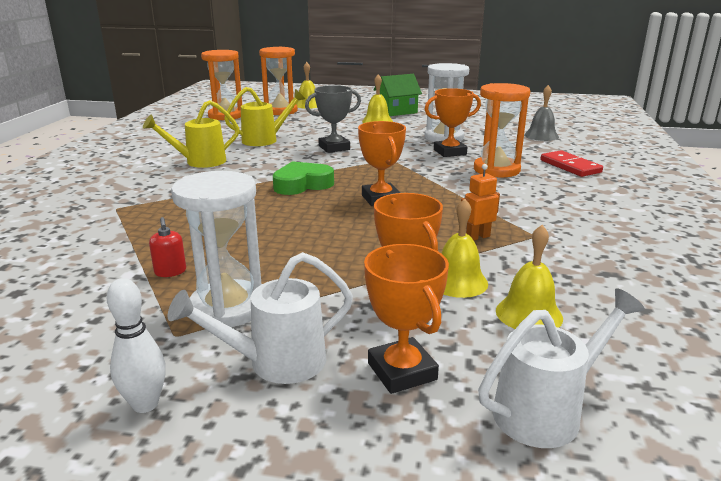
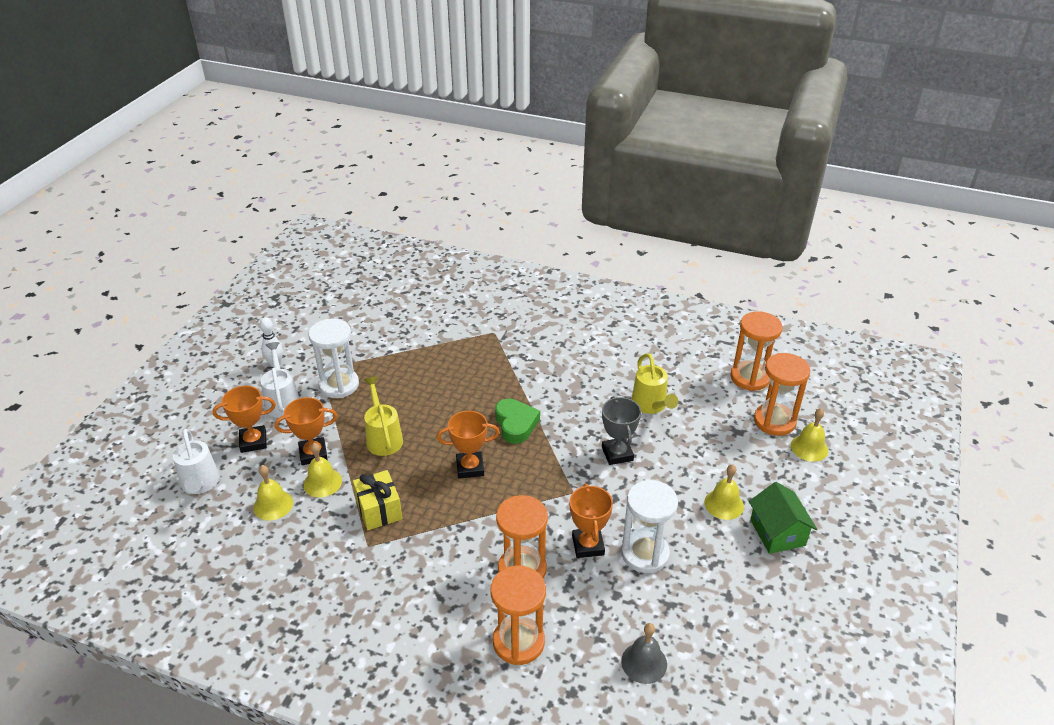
camera: 100 degrees right, 15 degrees up
yellow watering can [143,100,239,168] -> yellow watering can moved to [364,376,403,456]
red soap dispenser [149,217,186,277] -> none
orange robot [461,164,500,240] -> yellow gift [353,470,402,530]
red domino [540,150,603,177] -> orange hourglass [490,565,546,665]

